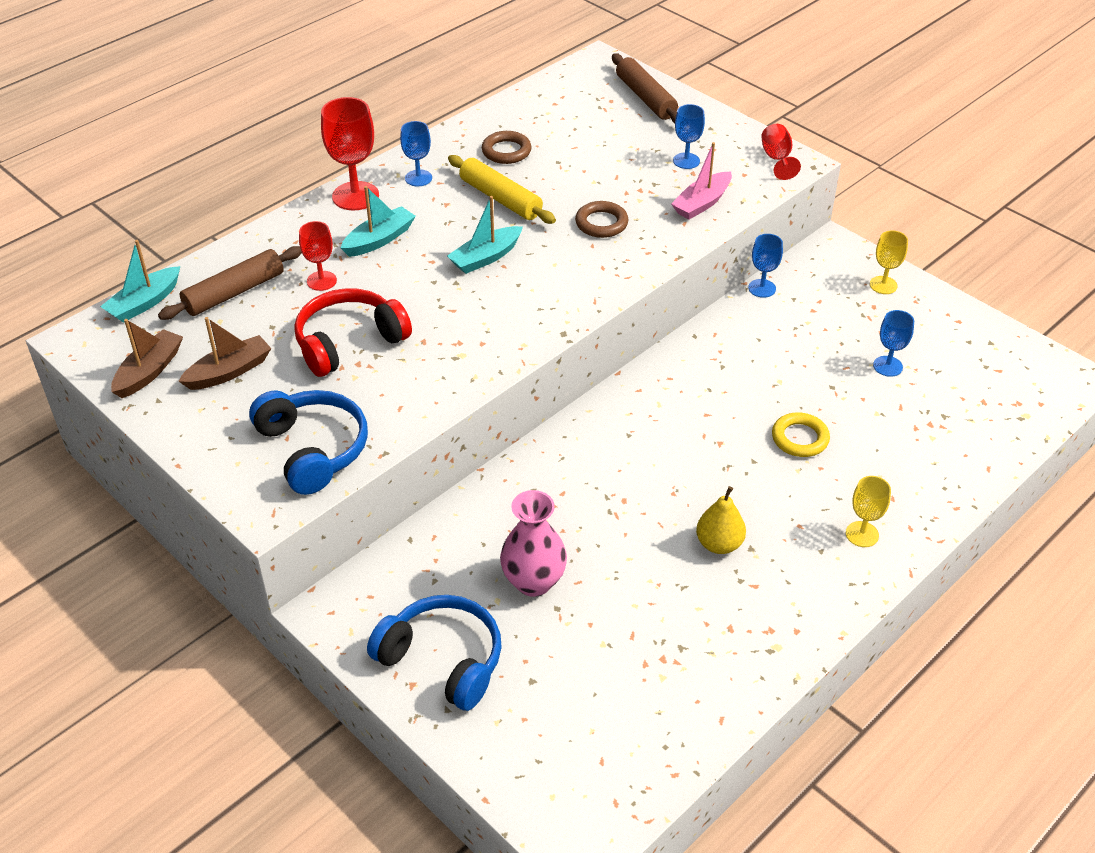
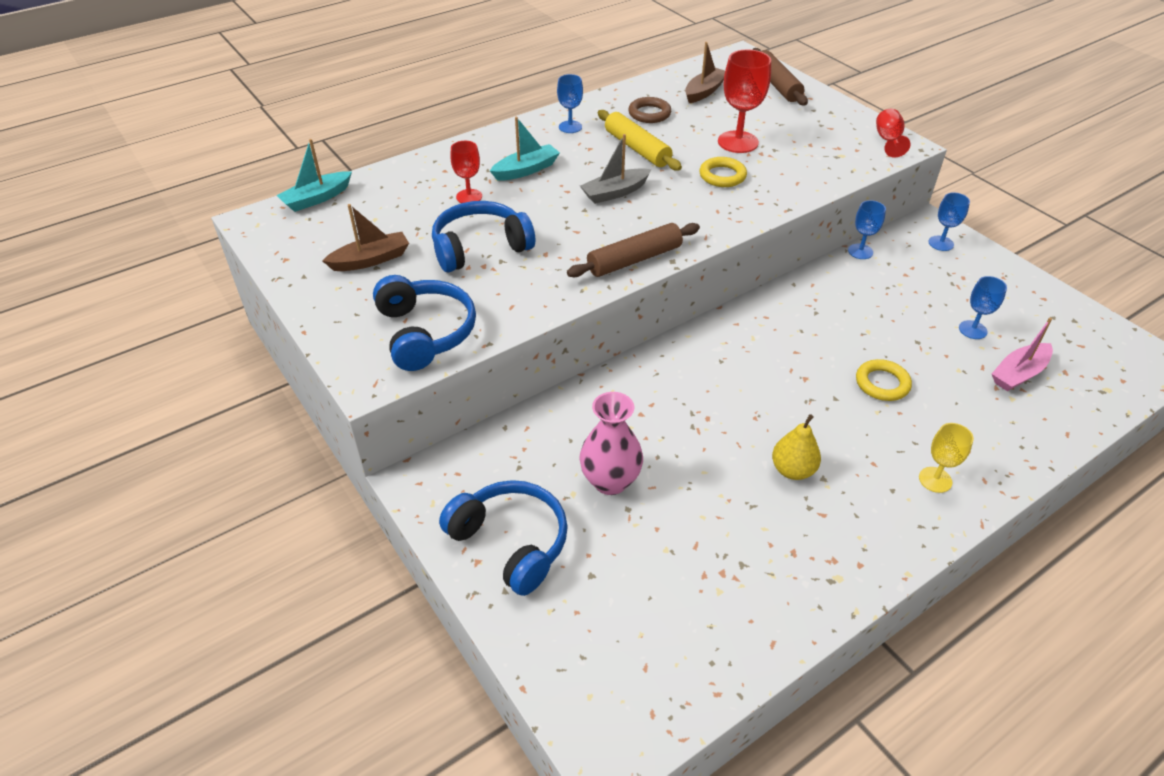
camera: 10 degrees right, 0 degrees up
brown boat [111,319,183,398] -> brown boat moved to [685,42,725,103]
brown rolling pin [158,246,302,320] -> brown rolling pin moved to [567,223,700,277]
red headphones [294,288,412,377] -> blue headphones [432,201,535,272]
red goblet [321,97,379,210] -> red goblet moved to [718,50,771,153]
turquoise boat [447,196,523,274] -> grey boat [580,134,651,204]
brown ring [575,201,628,238] -> yellow ring [699,157,747,187]
pink boat [671,142,732,219] -> pink boat moved to [992,318,1053,391]
blue goblet [673,104,705,169] -> blue goblet moved to [929,192,970,251]
yellow goblet [870,230,908,294] -> none

